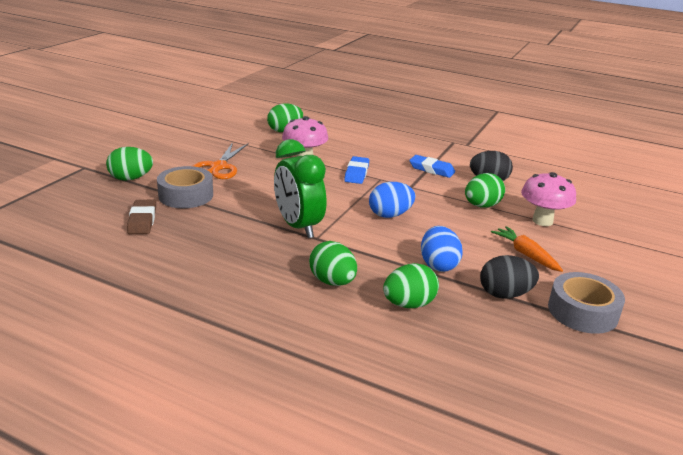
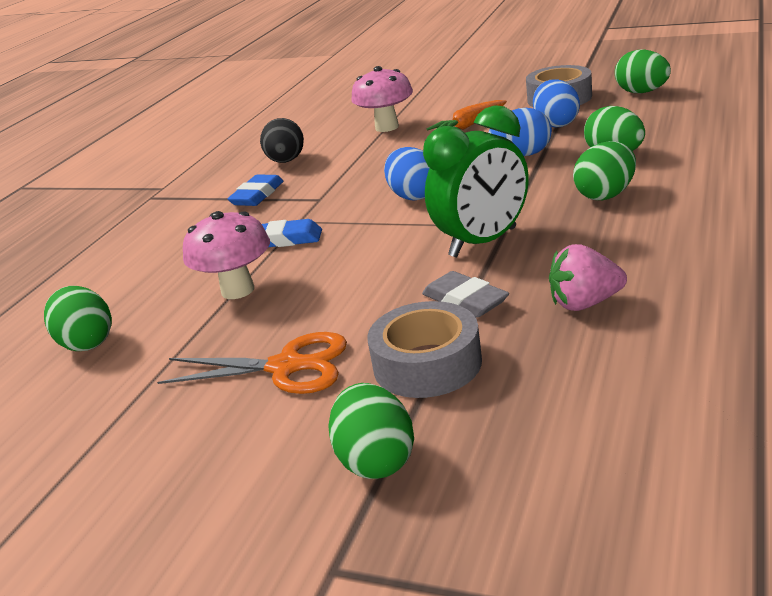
camera: 90 degrees left, 0 degrees up
brown eraser [127,200,156,234] -> none
green egg [465,173,505,207] -> green egg moved to [615,49,671,93]
black egg [480,255,539,299] -> blue egg [533,79,580,128]
none -> grey eraser [422,271,509,318]
none -> pink strawberry [549,244,627,311]

